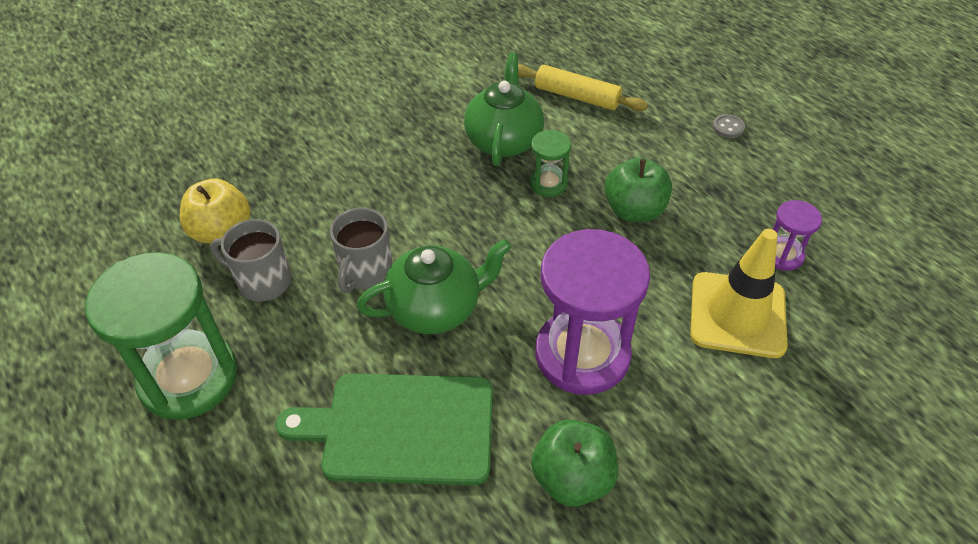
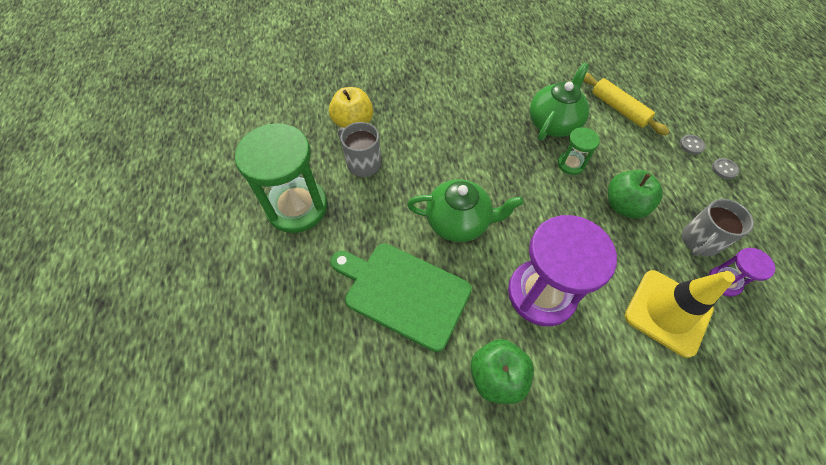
camera: 25 degrees right, 10 degrees up
grey mug [330,208,393,293] -> grey mug moved to [682,199,754,256]
none -> grey button [680,135,706,154]

